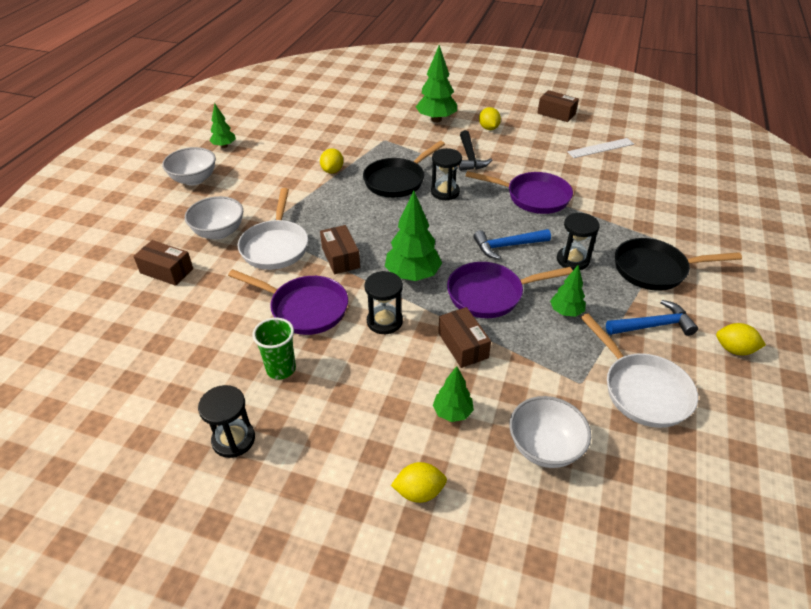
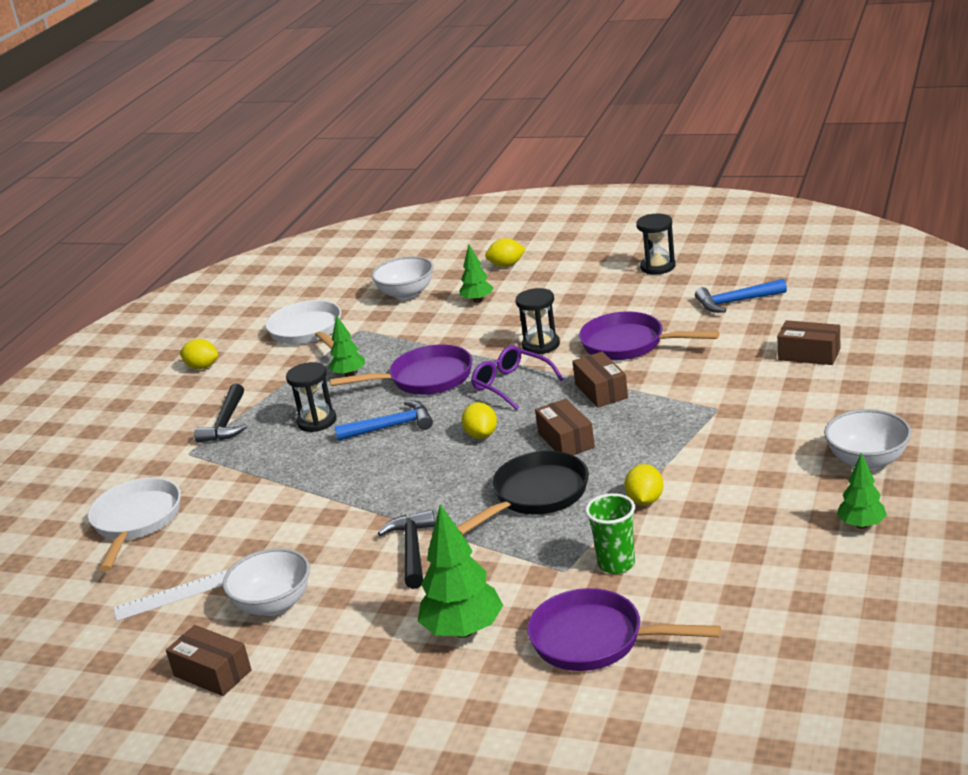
camera: 175 degrees left, 15 degrees down
white bowl [185,196,243,240] -> white bowl moved to [223,548,310,616]
white pan [238,188,308,270] -> white pan moved to [88,477,181,571]
green cup [252,318,296,379] -> green cup moved to [585,493,635,574]
green tree [385,191,442,281] -> purple glasses [471,346,564,410]
black hourglass [431,148,462,200] -> none
brown box [438,307,491,368] -> brown box moved to [535,399,595,455]
purple pan [465,171,573,214] -> purple pan moved to [527,588,721,671]
yellow lemon [479,107,501,130] -> yellow lemon moved to [462,402,497,439]
blue hammer [606,300,698,336] -> blue hammer moved to [695,279,787,313]
black pan [615,238,742,291] -> black hammer [194,384,247,443]

